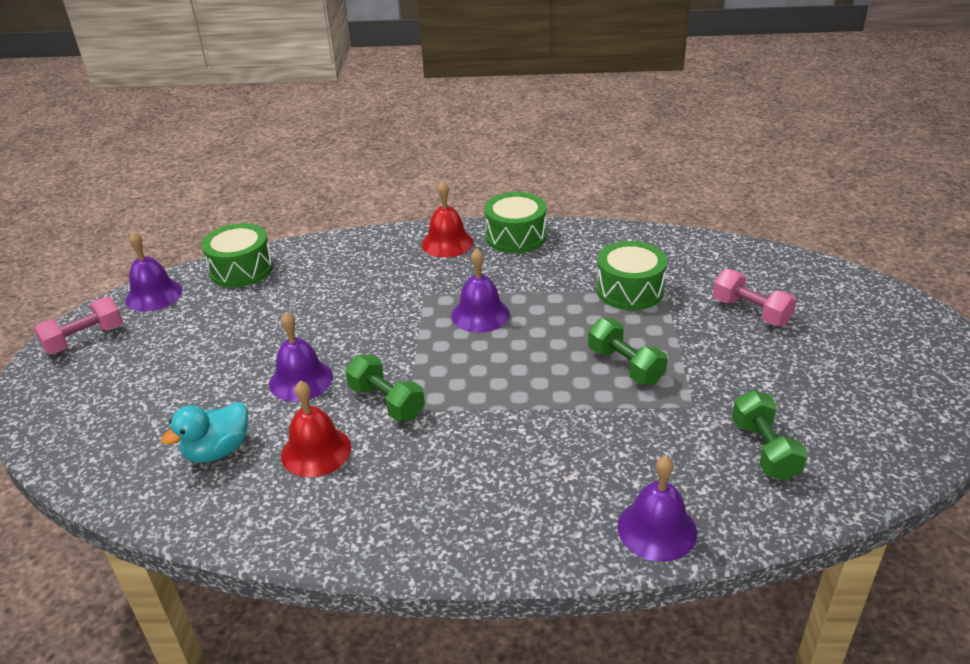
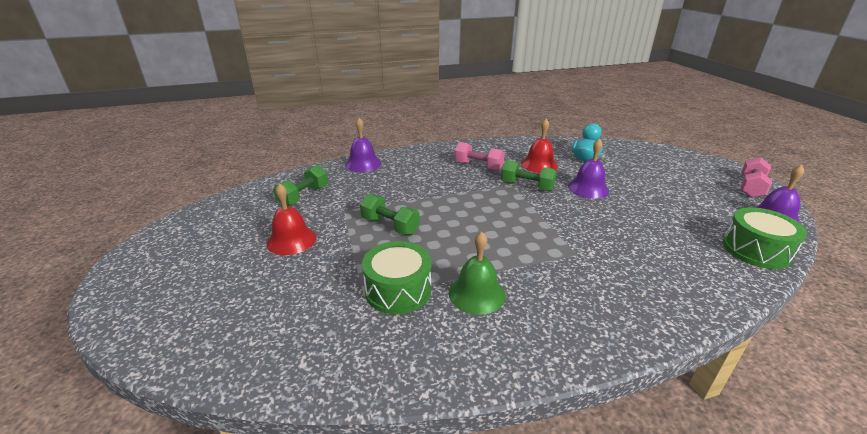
camera: 160 degrees right, 5 degrees down
red bell [422,181,473,257] -> red bell moved to [266,183,316,255]
purple bell [451,248,510,333] -> none
green drum [484,192,547,253] -> none
pink dumbbell [713,269,797,326] -> pink dumbbell moved to [454,142,505,171]
green dumbbell [732,390,808,481] -> green dumbbell turned 60 degrees clockwise [273,165,328,206]
none -> green bell [449,231,506,315]

